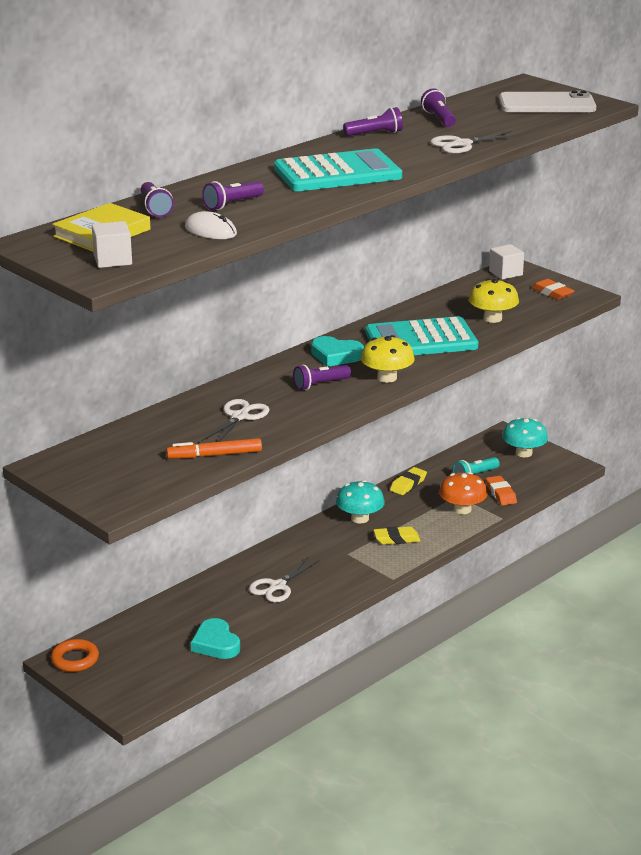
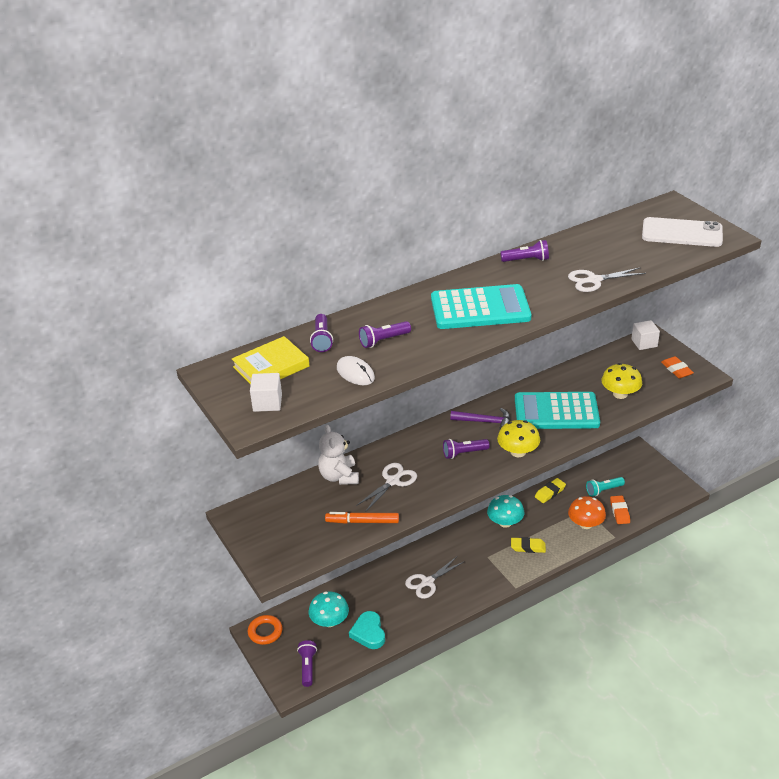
camera: 15 degrees right, 10 degrees up
turquoise heart [311,336,364,367] -> purple hammer [450,408,510,429]
purple flashlight [421,88,456,127] -> purple flashlight moved to [297,640,317,687]
turquoise mushroom [502,417,548,457] -> turquoise mushroom moved to [309,591,349,627]
none -> white teddy bear [318,425,359,485]

